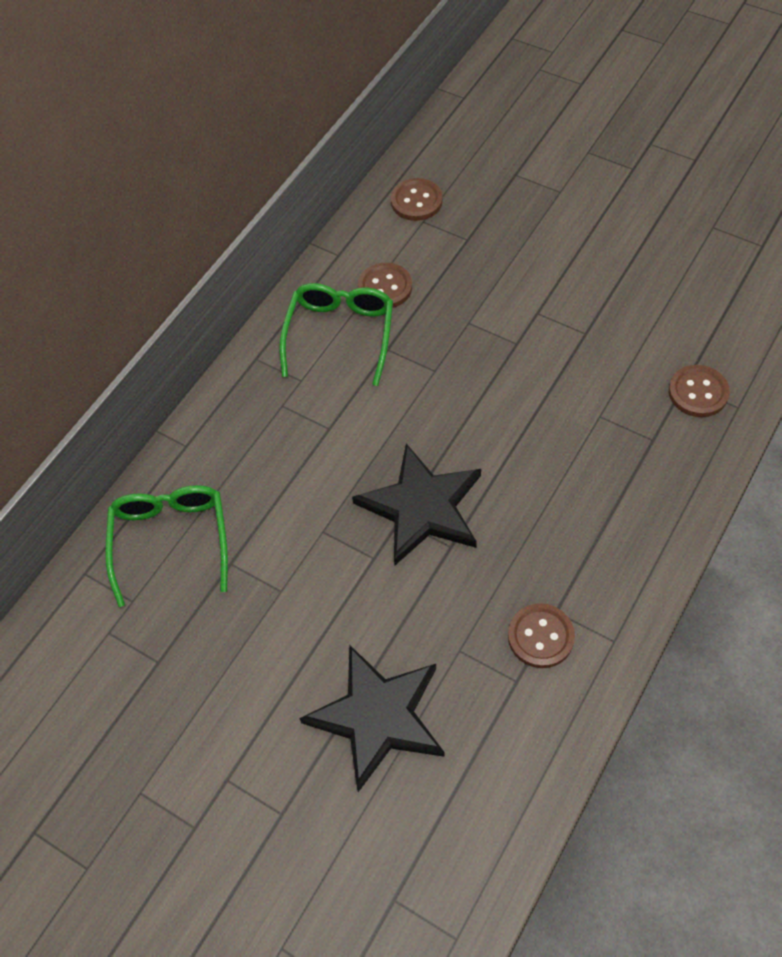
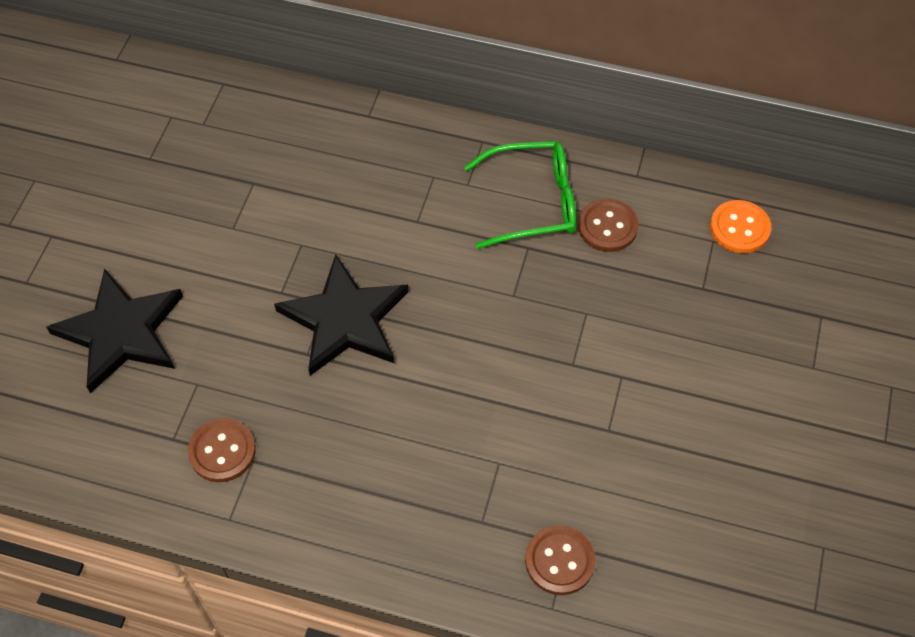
camera: 70 degrees right, 0 degrees up
green glasses [105,485,228,607] -> none
brown button [391,178,443,221] -> orange button [710,200,771,253]

